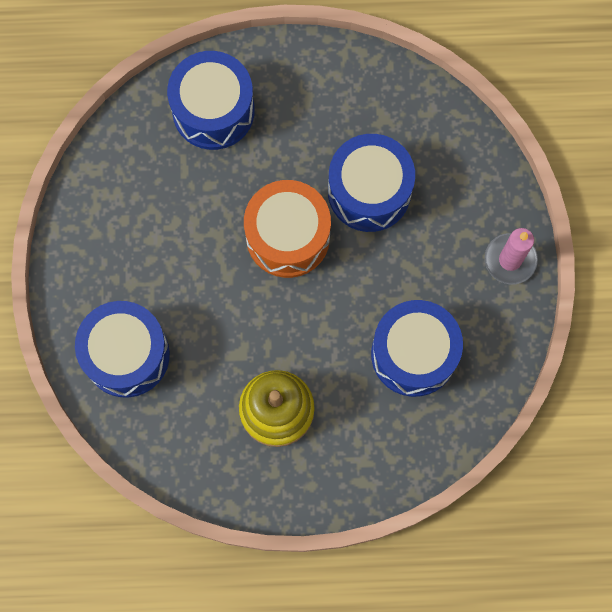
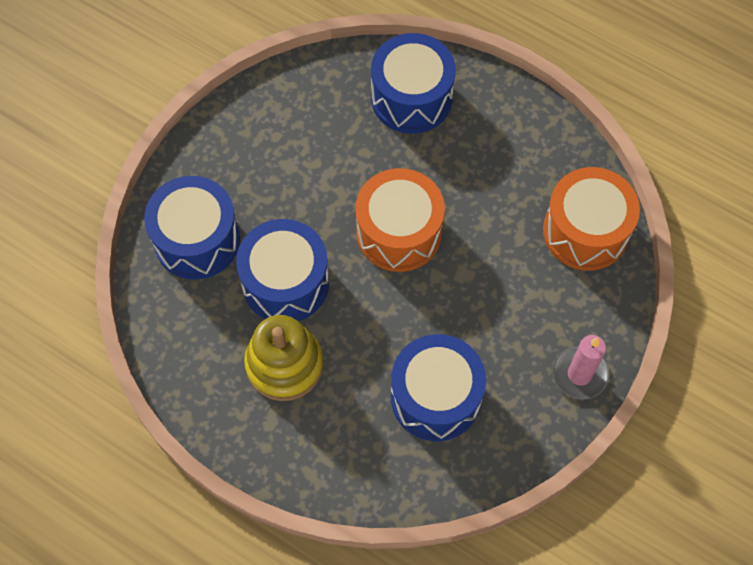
camera: 35 degrees right, 10 degrees down
blue drum [328,134,415,232] -> blue drum moved to [236,219,329,321]
none -> orange drum [543,167,640,271]

